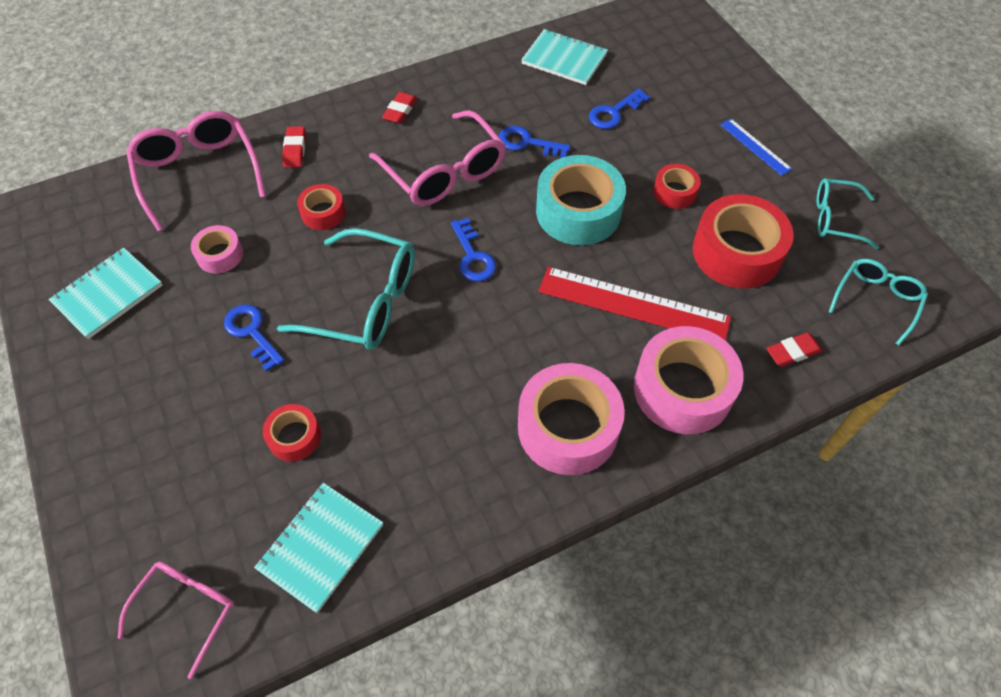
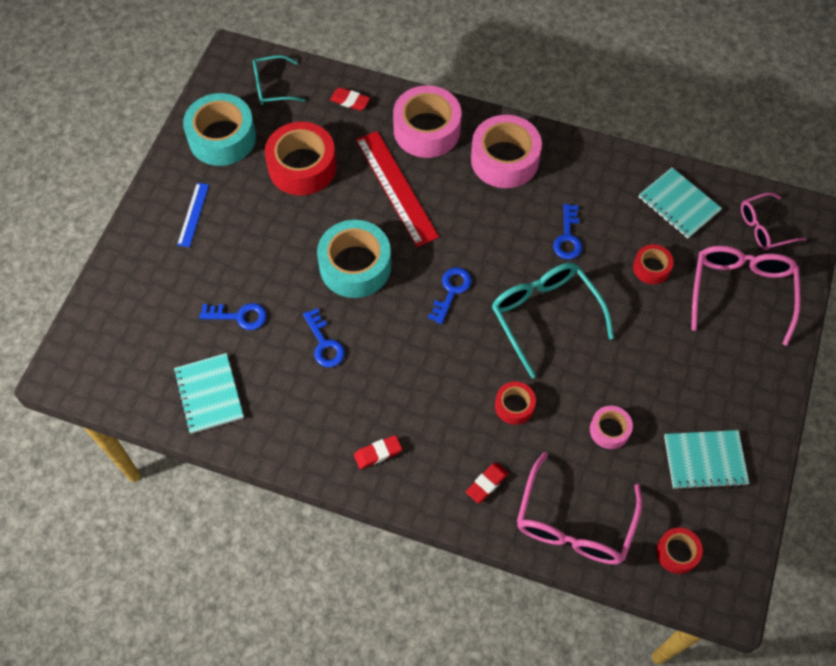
camera: 135 degrees left, 5 degrees up
blue key [224,304,284,372] -> blue key moved to [553,204,582,259]
turquoise notebook [254,483,383,613] -> turquoise notebook turned 60 degrees clockwise [639,167,722,239]
pink glasses [369,110,506,206] -> pink glasses moved to [691,246,801,346]
red tape [653,164,701,209] -> red tape moved to [656,527,703,574]
turquoise glasses [816,178,879,249] -> turquoise tape [183,93,256,166]

